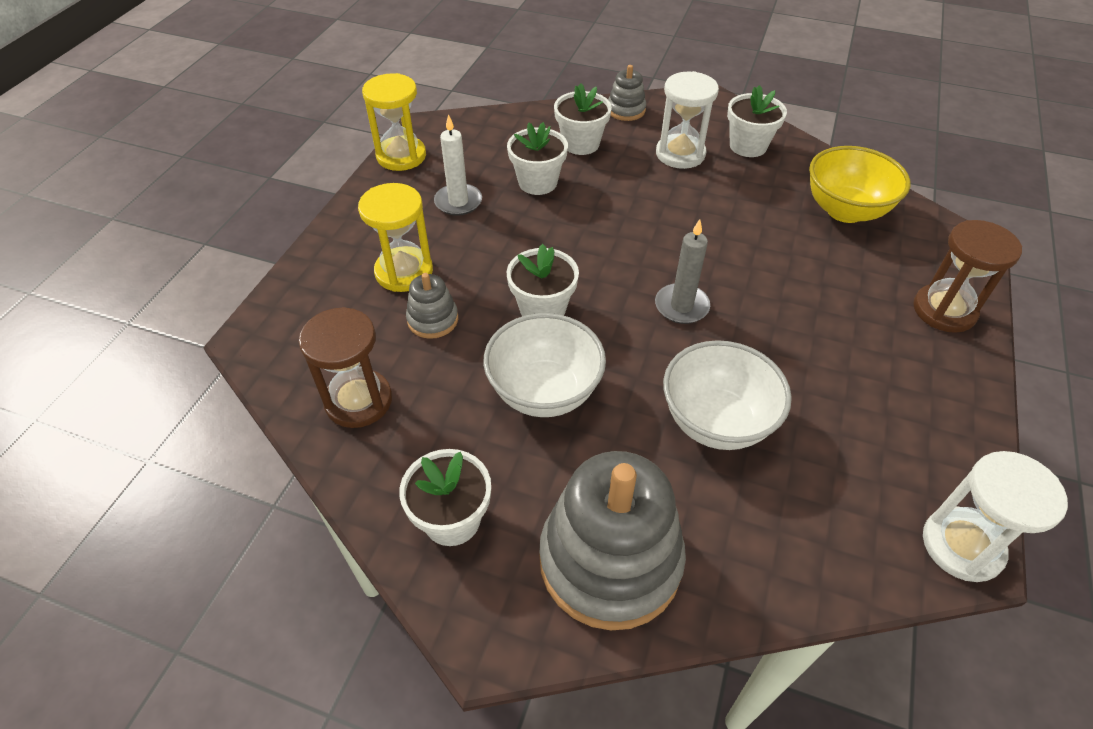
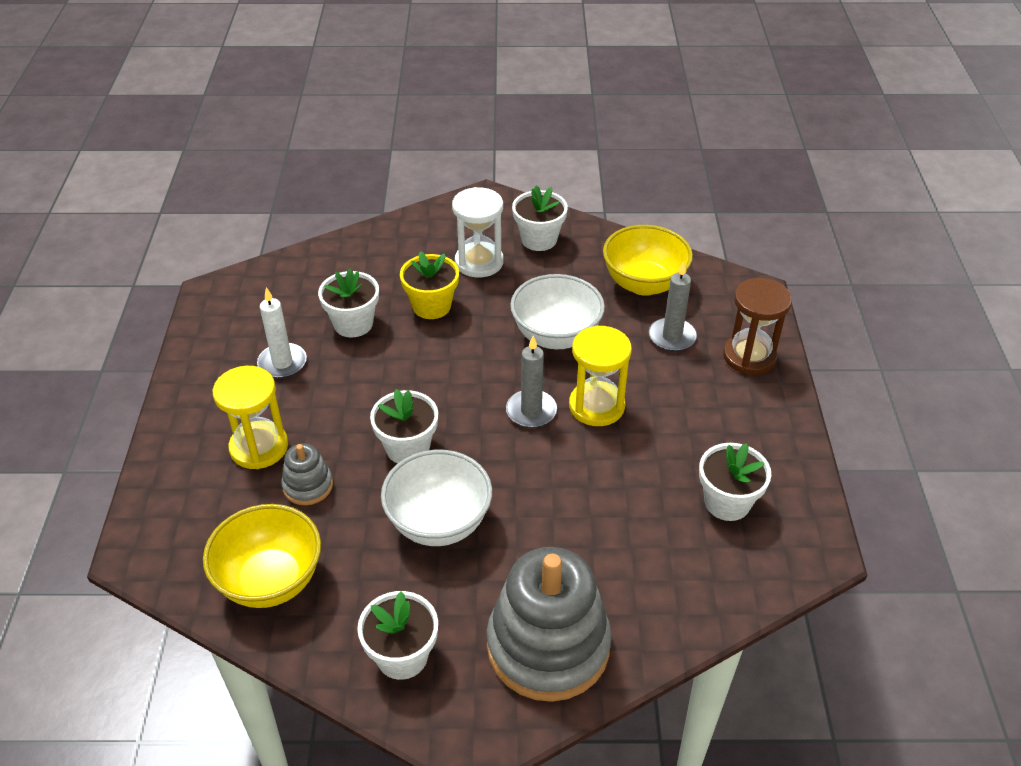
camera: 20 degrees left, 5 degrees down
brown hourglass [299,307,392,428] -> yellow bowl [203,504,321,608]
yellow hourglass [362,73,426,171] -> yellow hourglass moved to [569,325,632,426]
white flower pot [554,83,612,155] -> white flower pot moved to [699,443,771,521]
grey stacking toy [608,65,646,121] -> none
white bowl [663,340,792,450] -> white bowl moved to [510,274,605,349]
white hourglass [923,451,1068,582] -> none
none -> yellow flower pot [400,251,459,319]
none -> grey candle [649,261,697,352]

